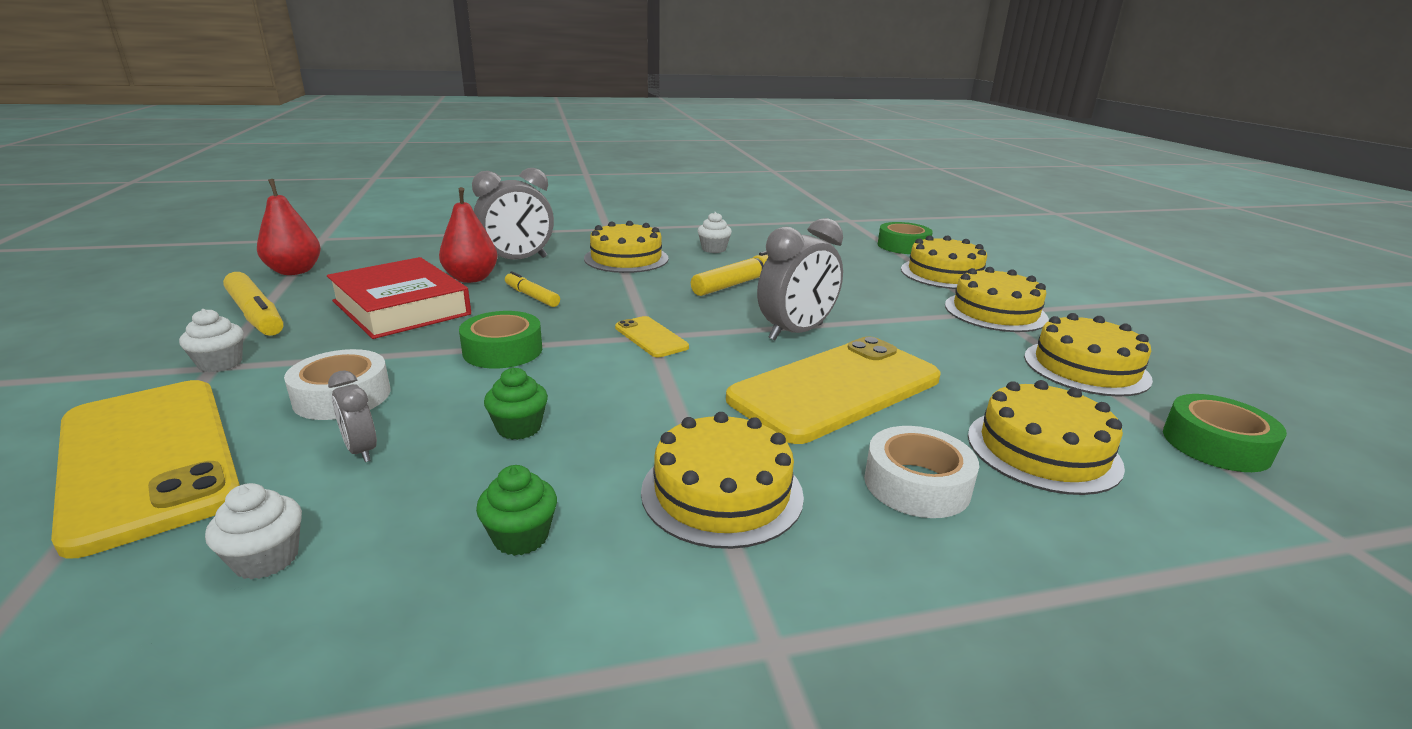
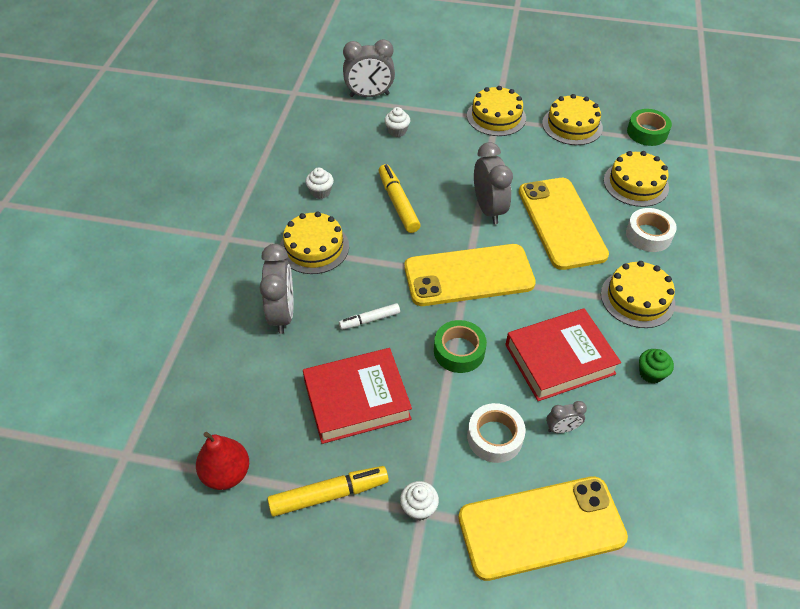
camera: 65 degrees left, 25 degrees up
white cupcake [205,483,302,579] -> white cupcake moved to [384,107,410,137]
red pear [439,187,498,283] -> none
green cupcake [484,368,548,440] -> red book [505,308,621,401]
yellow marker [505,271,560,307] -> white marker [339,303,400,330]
yellow phone [615,316,689,357] -> yellow phone [404,244,536,306], size x2.26
green tape [877,222,933,254] -> grey clock [343,39,395,97]
yellow cake [901,235,987,289] -> none

